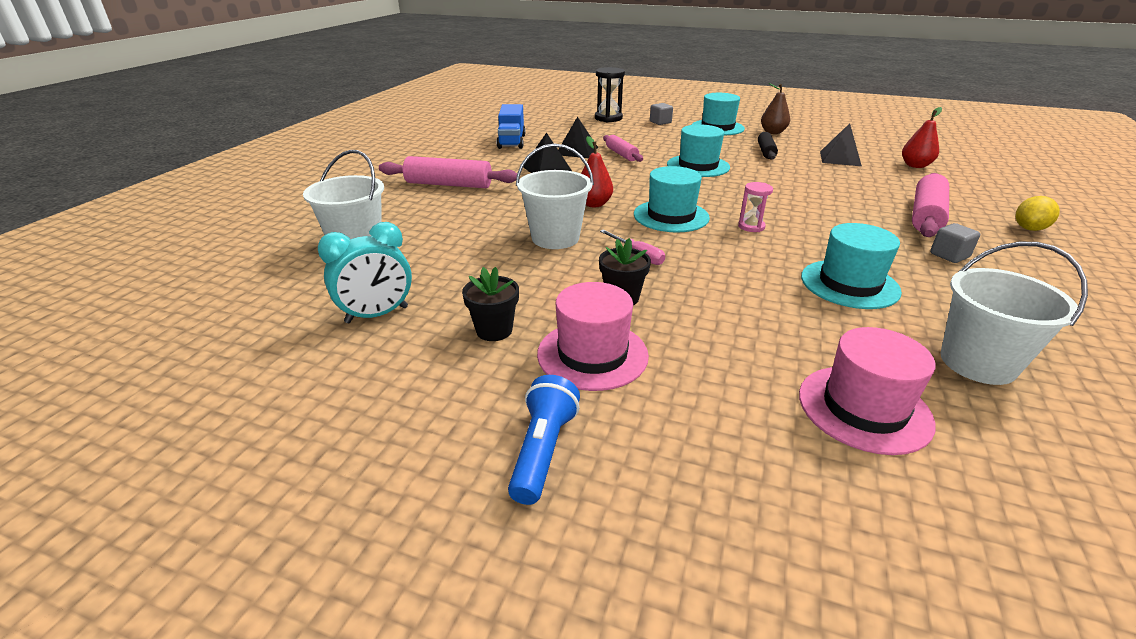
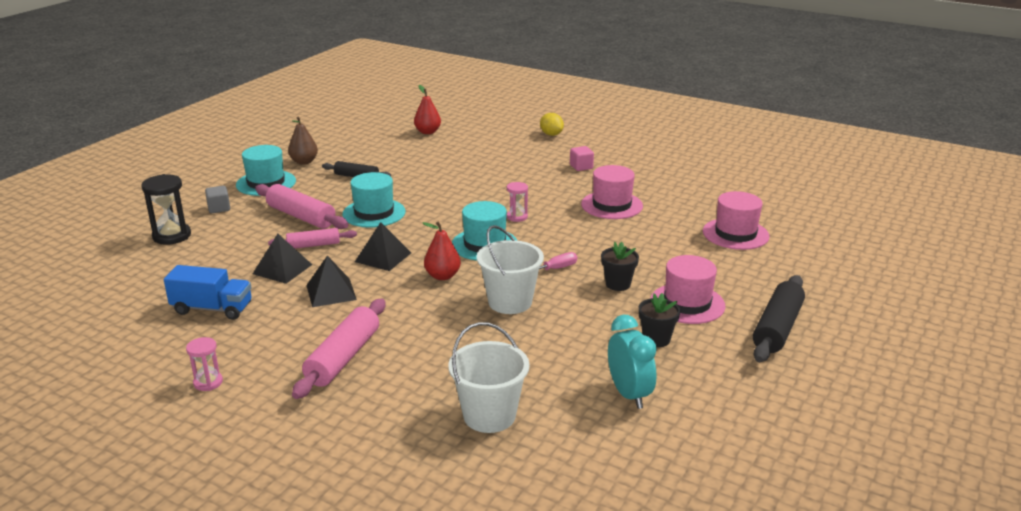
camera: 80 degrees left, 5 degrees down
blue flashlight [508,375,580,505] -> black rolling pin [753,275,805,362]
turquoise hat [801,223,902,309] -> pink hat [581,165,643,219]
black pyramid [820,123,862,166] -> black pyramid moved to [355,222,411,271]
pink rolling pin [912,173,949,237] -> pink rolling pin moved to [255,184,349,229]
grey cube [930,223,980,263] -> pink cube [570,146,594,171]
white bucket [940,242,1088,385] -> none
none -> pink hourglass [186,337,223,391]

